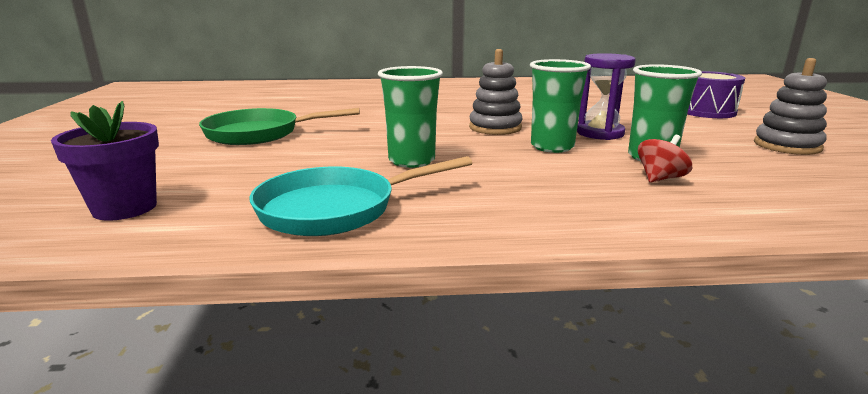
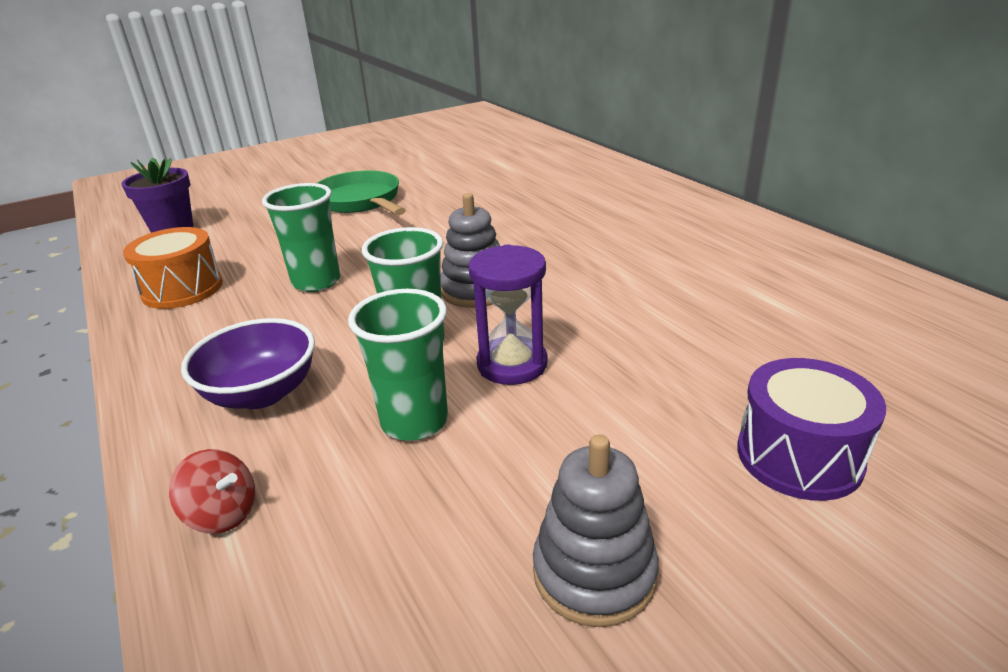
camera: 65 degrees right, 10 degrees up
turquoise pan [249,156,472,236] -> orange drum [123,227,223,309]
red spinning top [638,135,692,183] -> red spinning top moved to [169,449,255,534]
none -> purple bowl [181,318,315,409]

